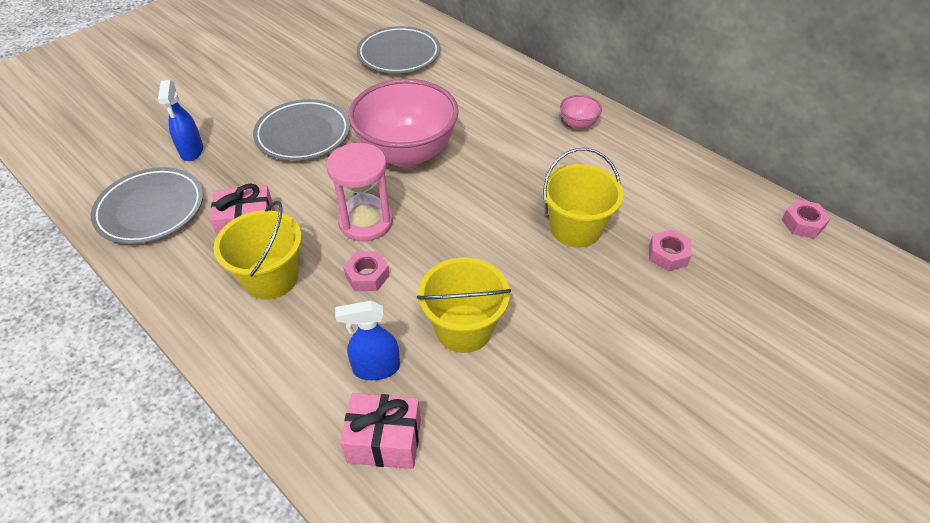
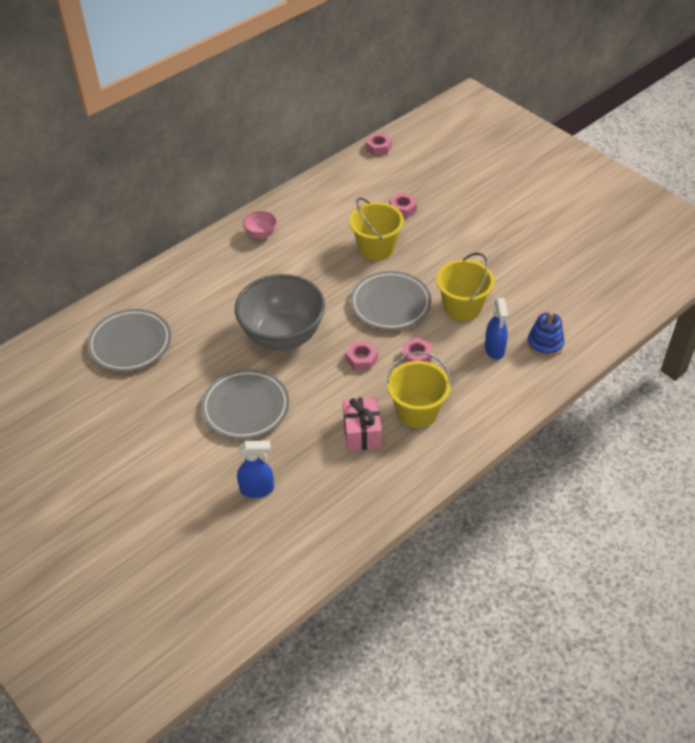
camera: 85 degrees left, 0 degrees up
grey plate [91,167,203,244] -> grey plate moved to [350,271,431,330]
pink hourglass [326,143,393,242] -> pink nut [346,341,378,371]
pink gift [340,393,421,469] -> blue stacking toy [527,312,565,357]
pink bowl [349,79,459,167] -> grey bowl [235,274,325,350]

